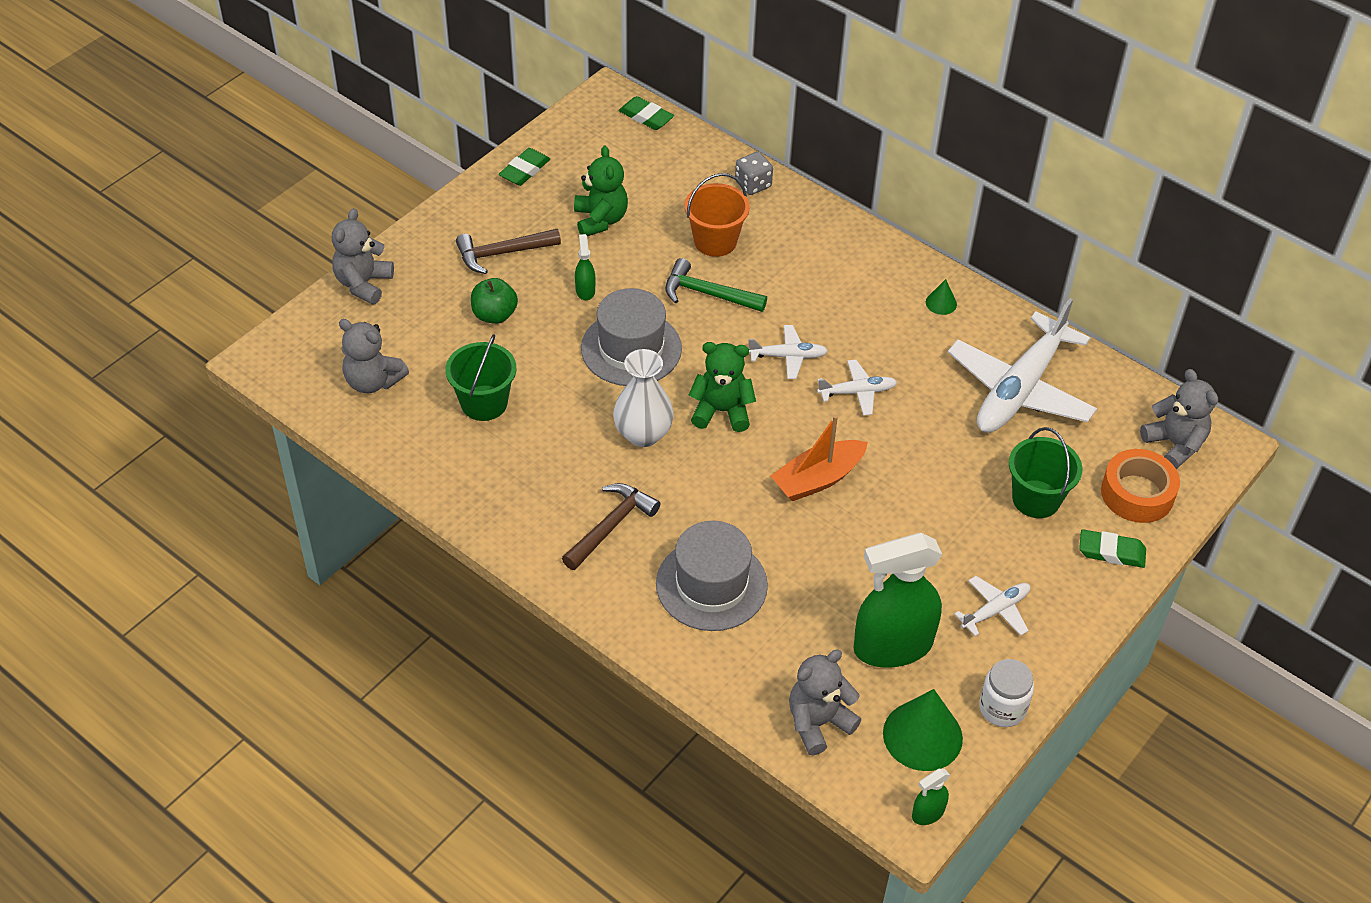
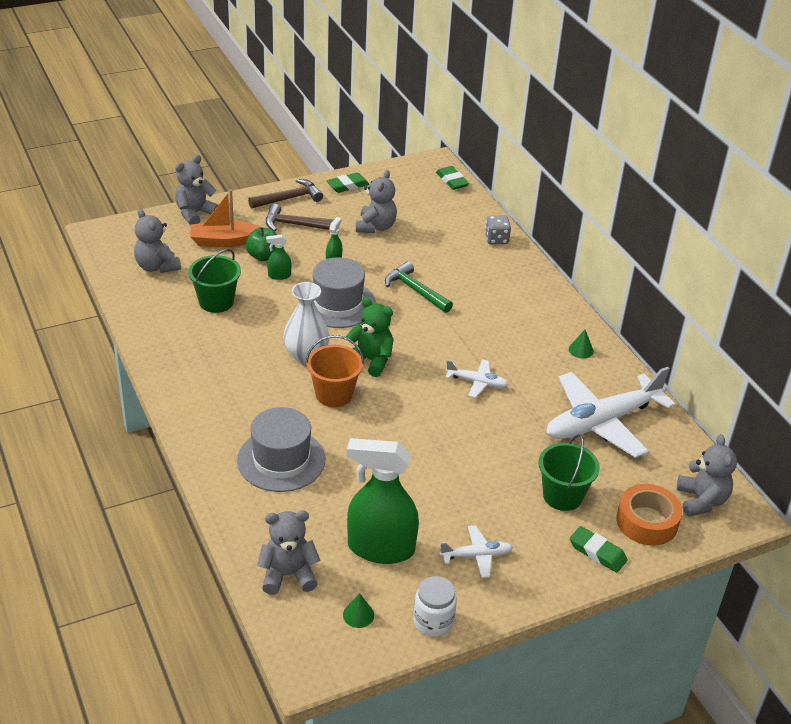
camera: 25 degrees right, 10 degrees down
brown hammer [562,483,660,570] -> brown hammer moved to [248,179,323,209]
green teddy bear [574,146,628,236] -> grey teddy bear [356,170,397,233]
orange bucket [685,173,750,257] -> orange bucket moved to [306,335,364,407]
white plane [748,325,828,379] -> none
orange boat [771,415,868,501] -> orange boat moved to [190,189,261,247]
green cone [883,689,963,771] -> green cone [343,593,374,628], size x0.47
green spray bottle [912,769,950,825] -> green spray bottle moved to [266,234,291,280]

